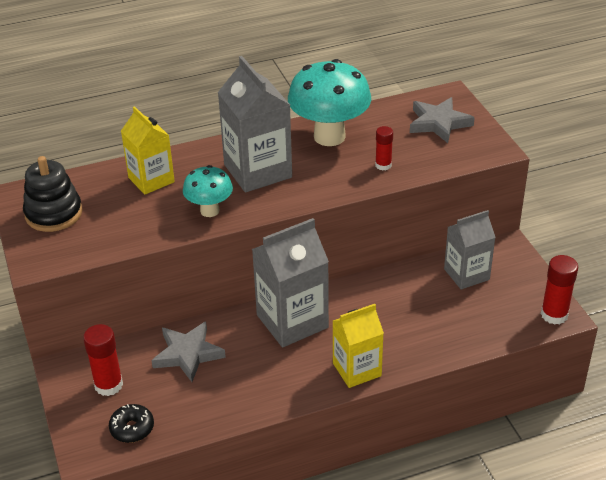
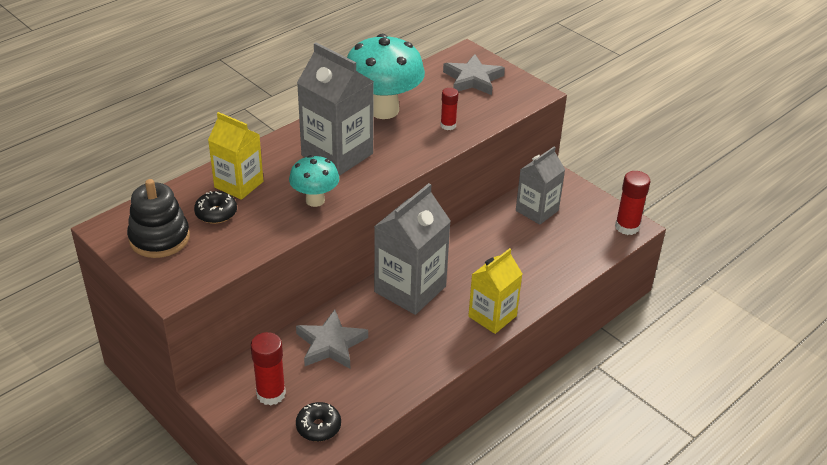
camera: 25 degrees left, 0 degrees up
none -> black donut [194,191,237,224]

